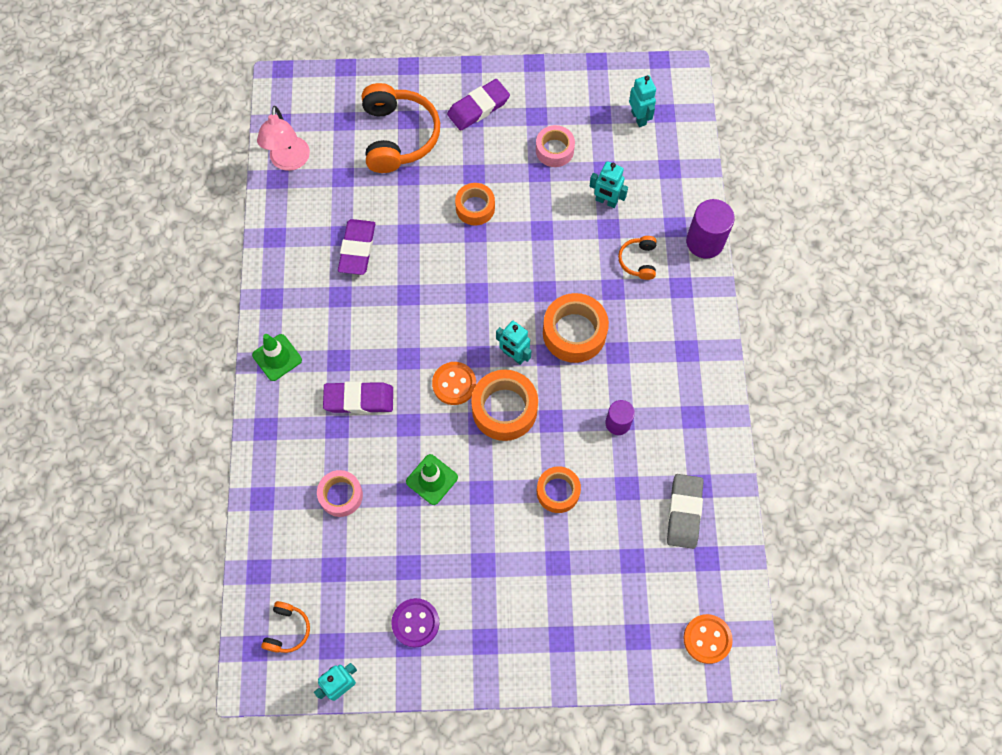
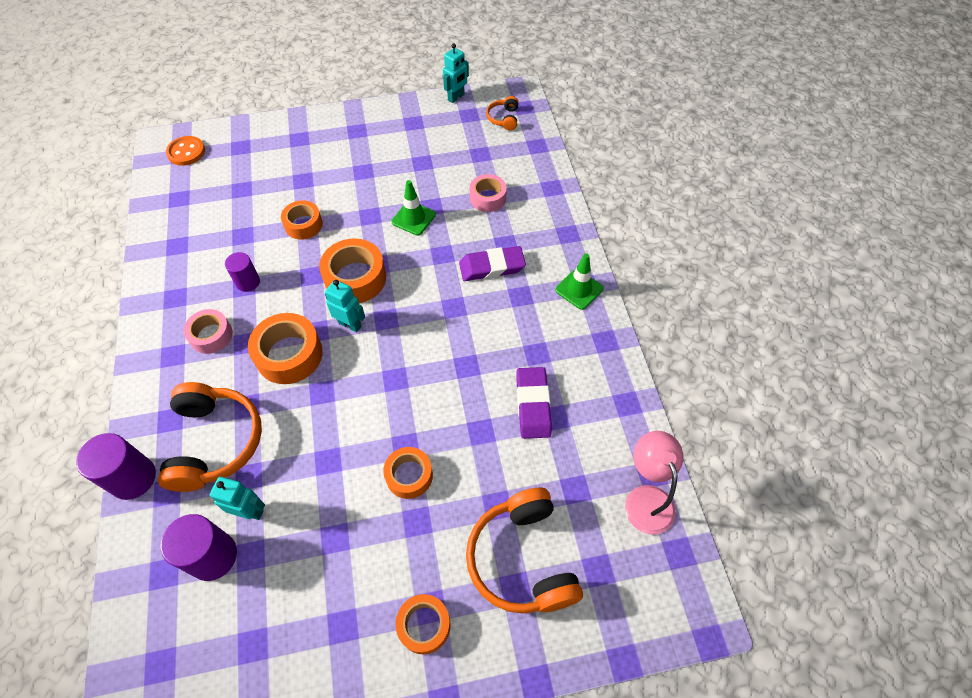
camera: 170 degrees right, 10 degrees down
purple button [391,598,440,647] -> none
orange button [432,362,476,405] -> none
purple eraser [447,79,510,131] -> orange tape [395,594,451,654]
pink tape [536,125,575,167] -> pink tape moved to [183,309,233,354]
orange headphones [618,236,657,280] -> orange headphones [158,382,262,492], size x2.11
turquoise robot [629,75,656,127] -> none
grey eraser [667,474,703,549] -> none
none -> purple cylinder [161,514,237,581]

